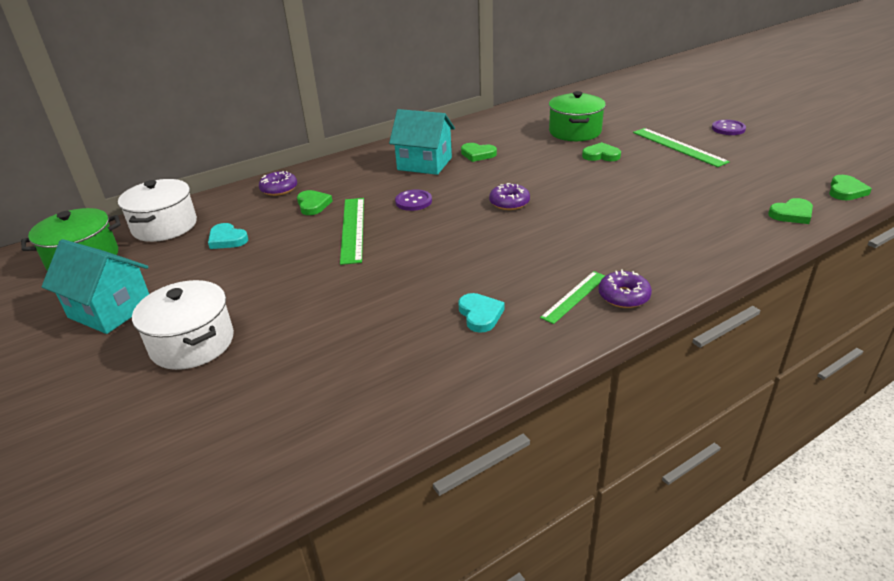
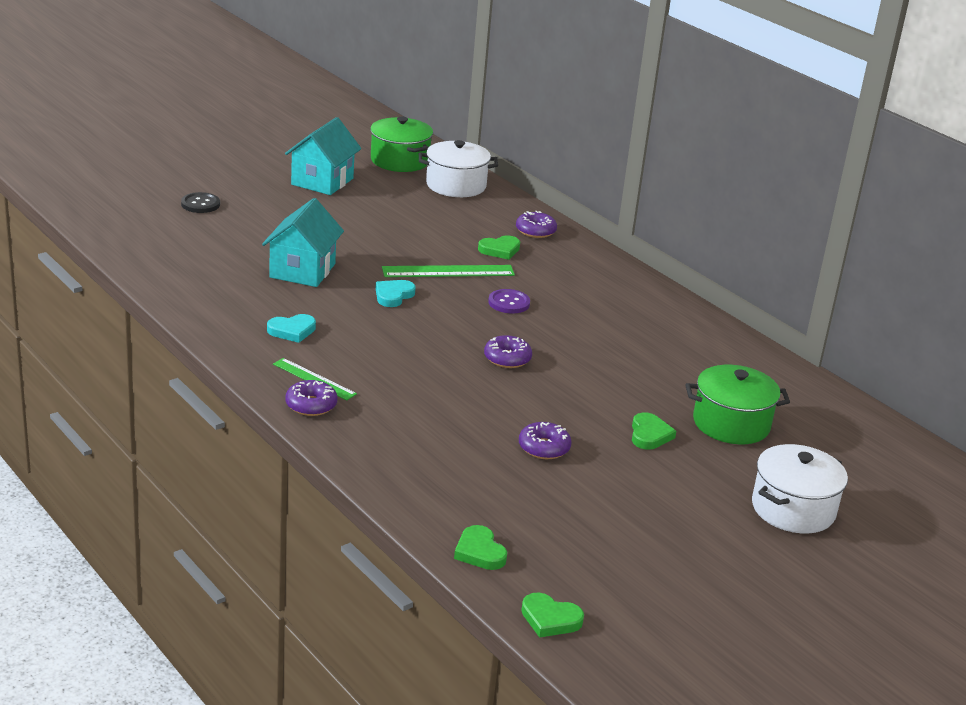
camera: 80 degrees right, 5 degrees down
white pot [132,280,234,370] -> white pot moved to [752,444,848,533]
turquoise heart [208,223,248,249] -> turquoise heart moved to [375,280,415,307]
turquoise house [389,109,455,175] -> turquoise house moved to [262,198,344,287]
green heart [461,143,497,162] -> none
green ruler [633,128,730,167] -> none
purple button [712,120,746,135] -> none
none -> black button [181,192,220,213]
none -> purple donut [519,422,571,459]

